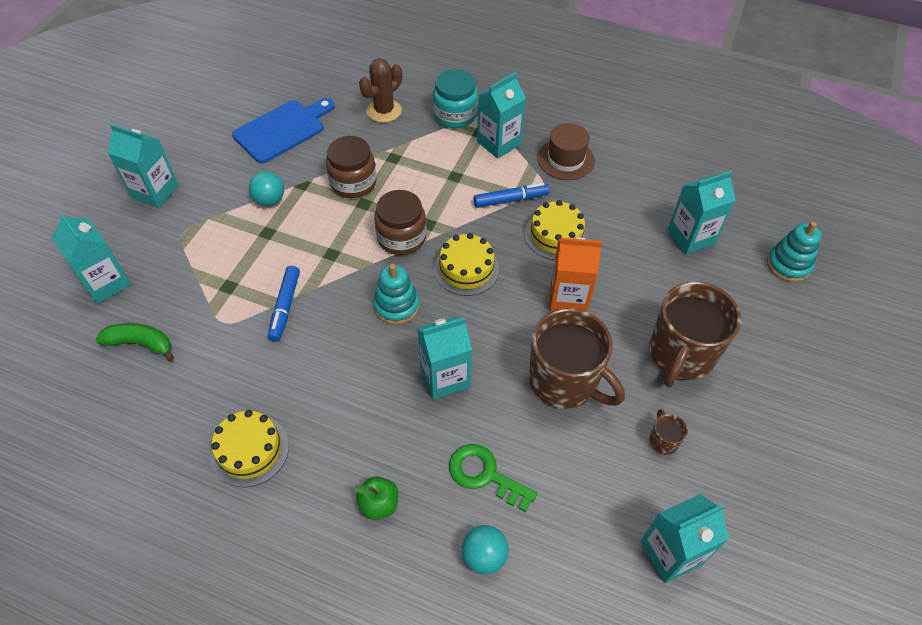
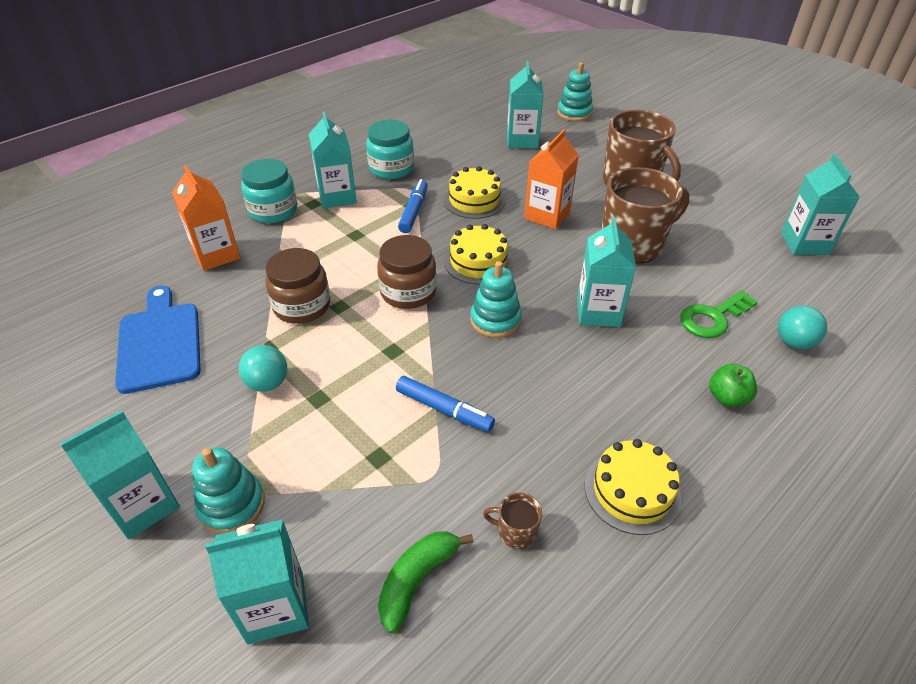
camera: 65 degrees left, 10 degrees down
brown cactus [359,58,402,123] -> orange carton [172,165,240,271]
brown hat [537,123,595,180] -> turquoise jar [366,120,414,179]
brown mug [650,409,688,455] -> brown mug moved to [483,493,542,549]
none -> turquoise stacking toy [192,447,265,534]

